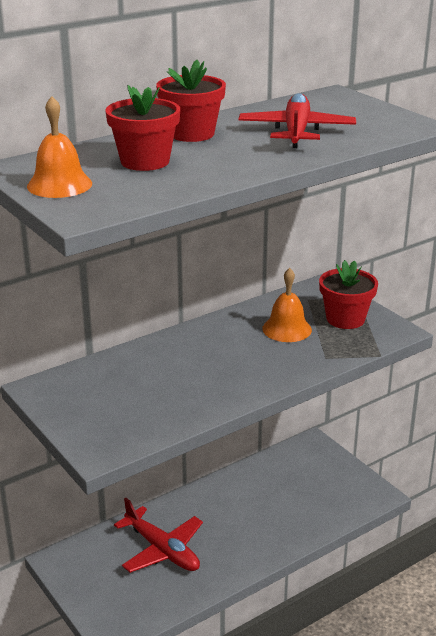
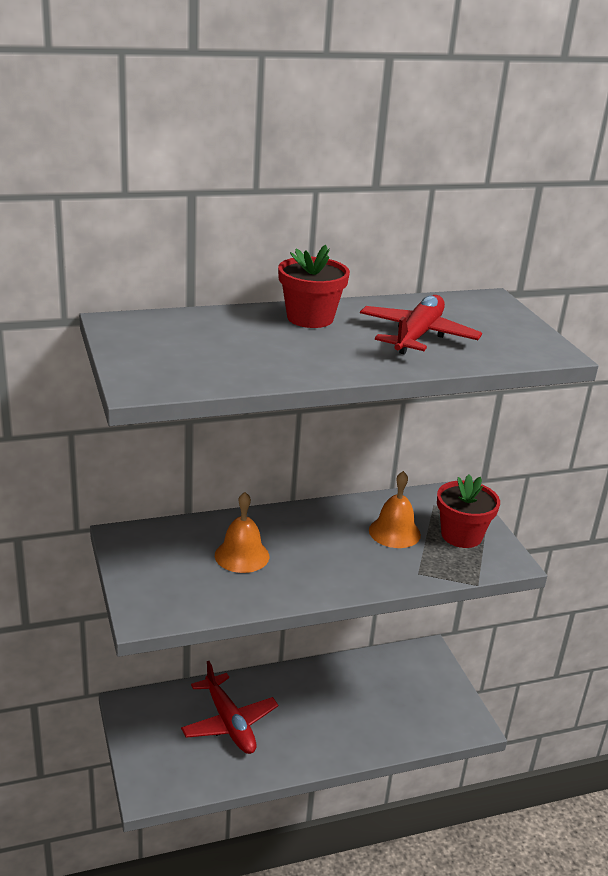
camera: 15 degrees right, 0 degrees up
orange bell [27,96,92,198] -> orange bell moved to [215,492,269,573]
red flower pot [105,85,180,171] -> none

